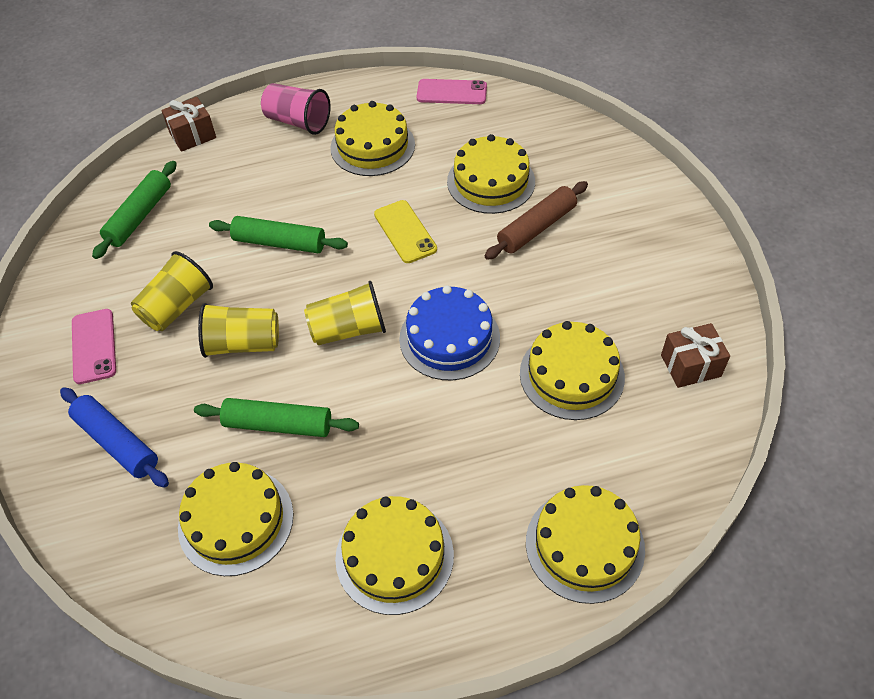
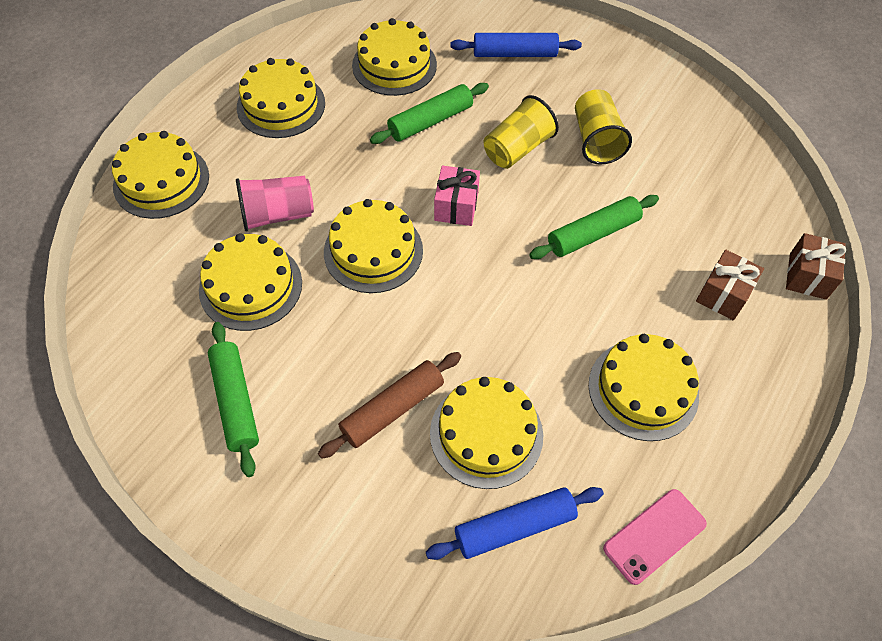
camera: 135 degrees right, 5 degrees up
pink phone [72,309,116,384] -> none
green rolling pin [92,161,177,259] -> green rolling pin moved to [208,322,259,477]
pink cup [261,83,331,135] -> pink cup moved to [236,176,314,232]
yellow cup [304,281,386,345] -> pink gift [434,165,480,226]
yellow phone [374,200,437,263] -> none
blue cake [399,285,500,380] -> yellow cake [324,199,423,293]
brown rolling pin [485,181,588,260] -> brown rolling pin turned 45 degrees clockwise [318,352,461,459]
brown gift [661,323,730,388] -> brown gift moved to [696,250,764,321]
none -> blue rolling pin [426,487,604,560]

